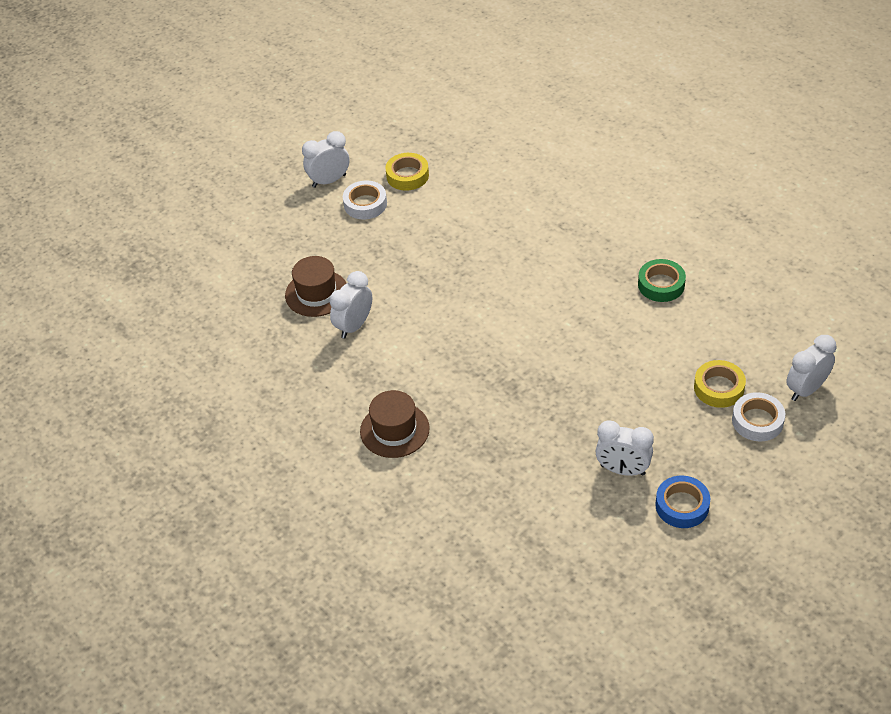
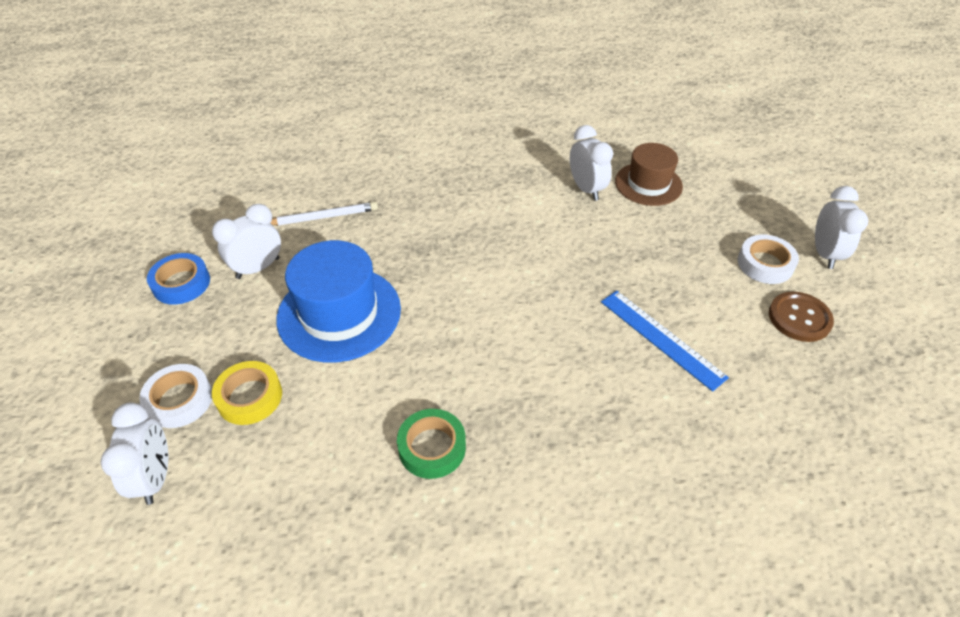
camera: 120 degrees right, 0 degrees up
brown hat [360,390,430,458] -> none
yellow tape [385,153,429,191] -> brown button [769,292,834,342]
none -> white pencil [271,202,378,225]
none -> blue hat [276,240,401,363]
none -> blue ruler [601,291,729,392]

